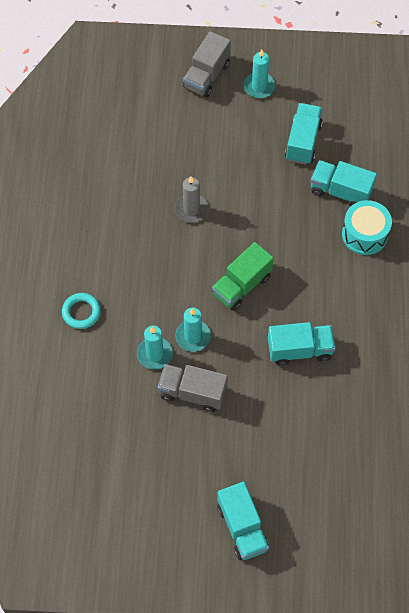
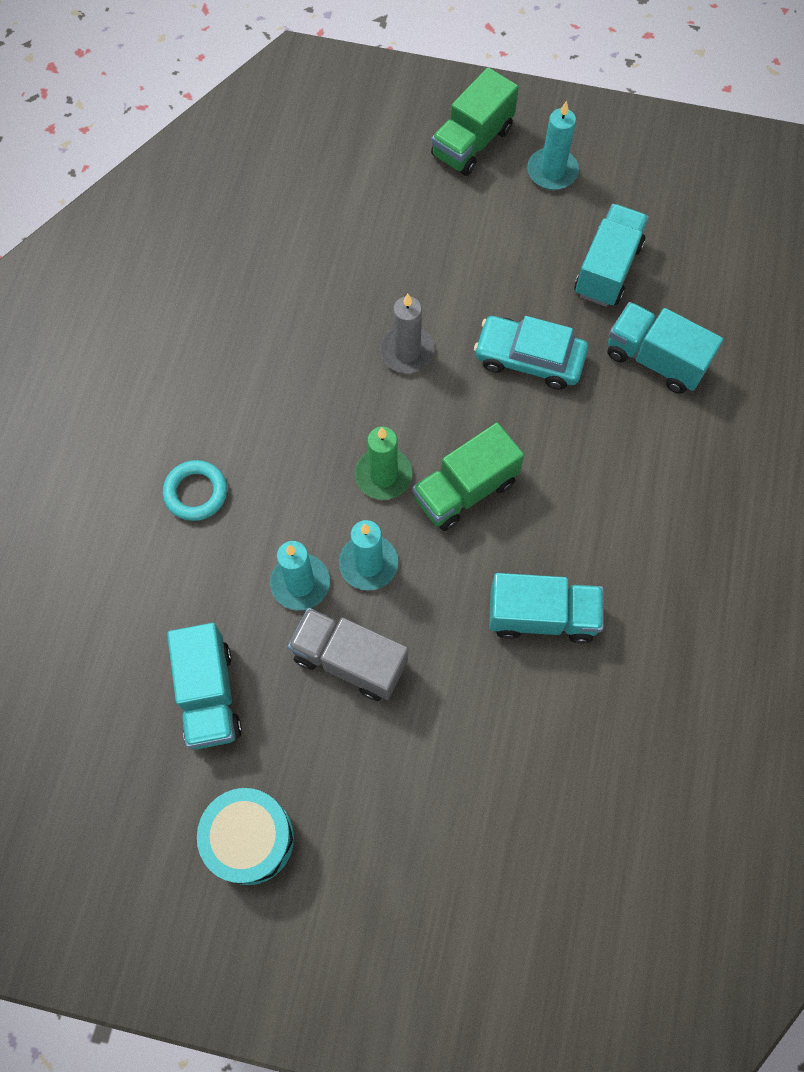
camera: 10 degrees right, 5 degrees up
grey truck [183,31,231,97] -> green truck [431,67,519,176]
turquoise truck [217,482,269,560] -> turquoise truck moved to [167,623,242,749]
turquoise drum [342,200,392,255] -> turquoise drum moved to [197,788,294,885]
none -> green candle [355,427,413,500]
none -> turquoise car [474,316,588,390]

